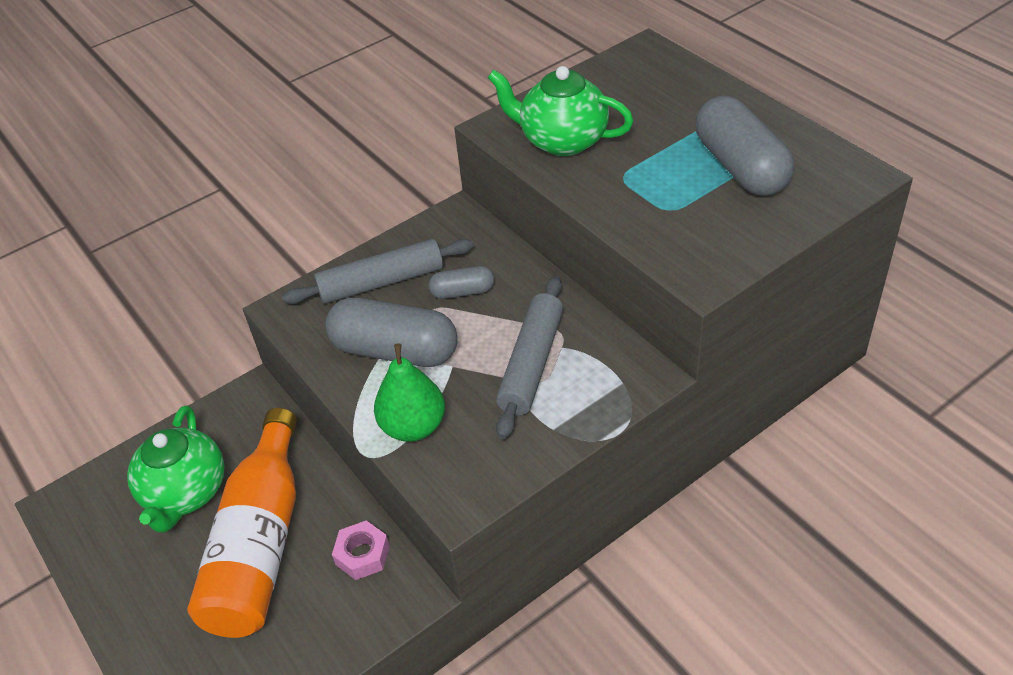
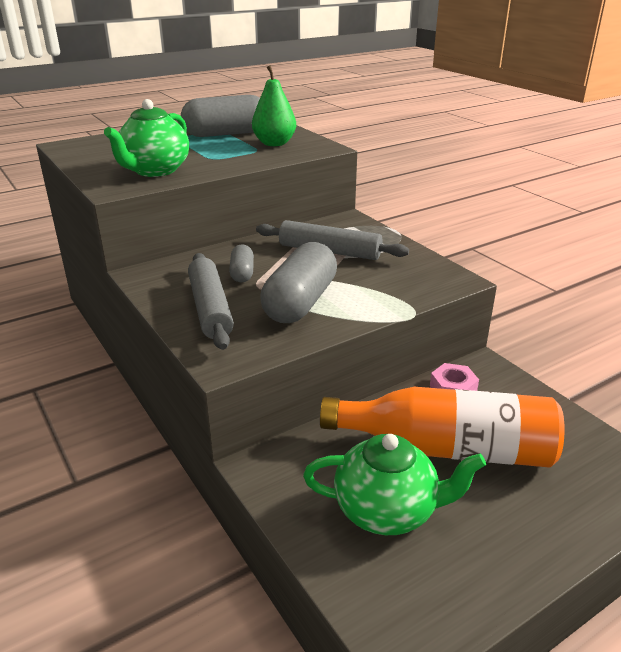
camera: 90 degrees left, 15 degrees down
green pear [374,343,445,442] -> green pear moved to [252,65,296,146]

